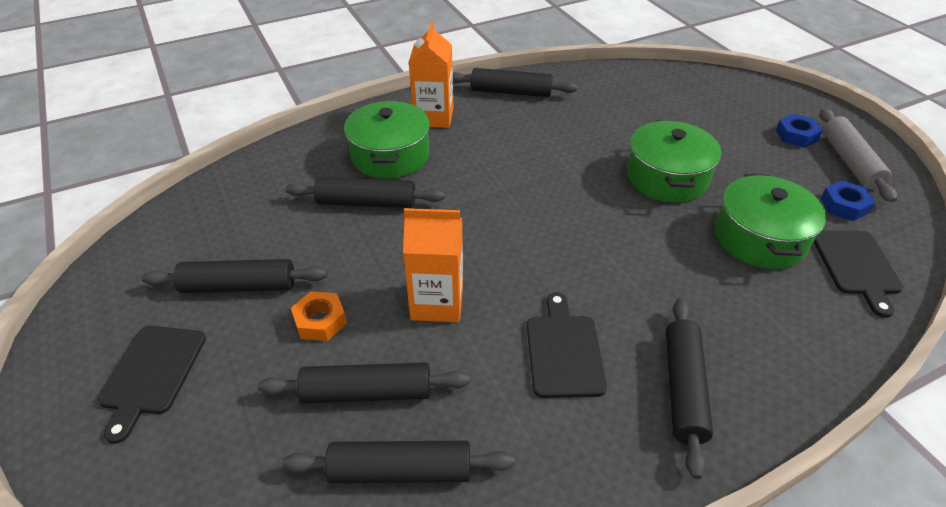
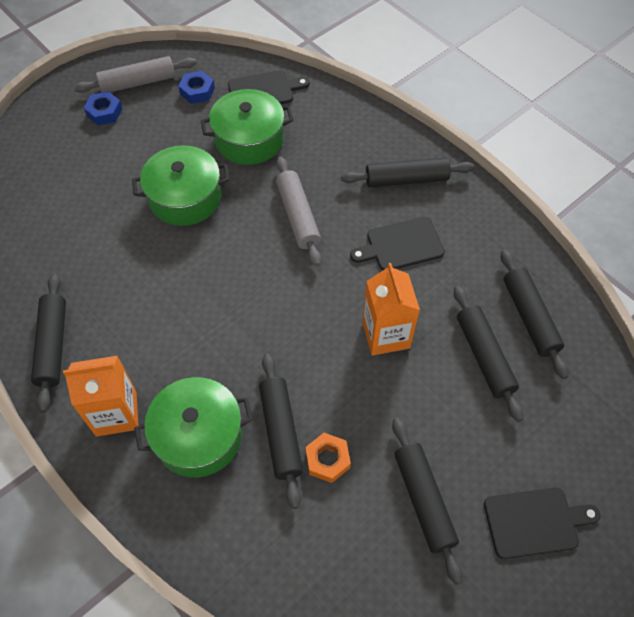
camera: 105 degrees left, 15 degrees up
orange nut [291,291,347,341] -> orange nut moved to [306,433,351,483]
none -> grey rolling pin [276,157,321,267]

